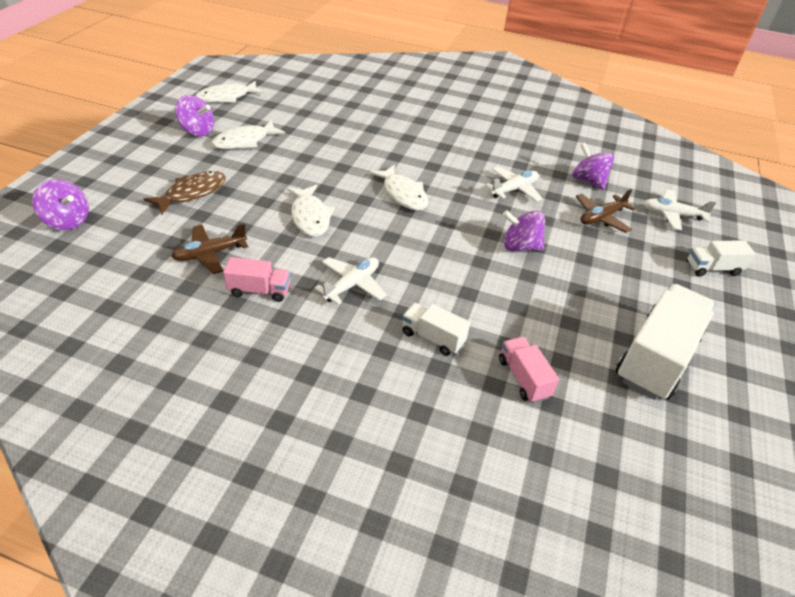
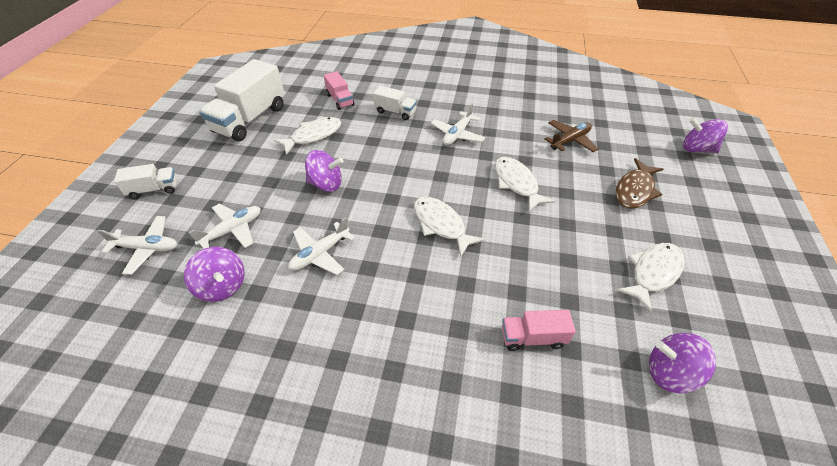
camera: 175 degrees right, 5 degrees up
purple spinning top [175,95,214,136] -> purple spinning top moved to [649,333,716,393]
white fish [196,81,265,103] -> white fish moved to [274,117,341,155]
pink truck [223,257,291,302] -> pink truck moved to [502,310,576,351]
brown plane [576,189,636,233] -> white plane [188,203,261,249]

